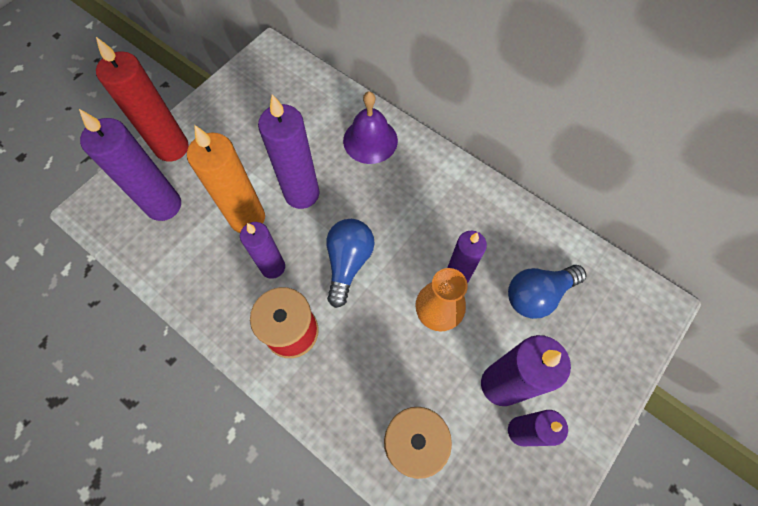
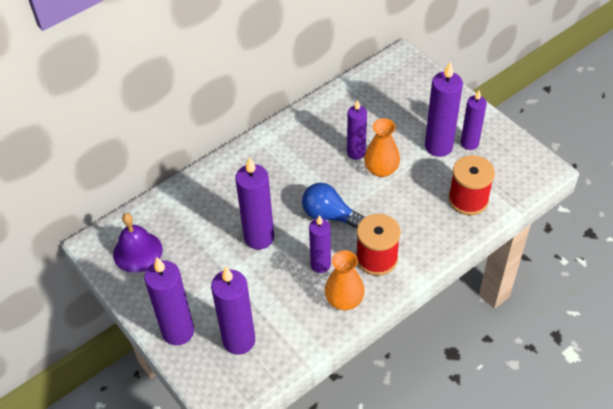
camera: 75 degrees left, 15 degrees down
red candle [96,37,189,162] -> purple candle [144,257,194,345]
orange candle [187,125,265,233] -> none
purple bell [343,91,398,164] -> purple bell moved to [113,213,163,273]
blue light bulb [508,265,587,319] -> none
none -> orange vase [325,250,365,310]

